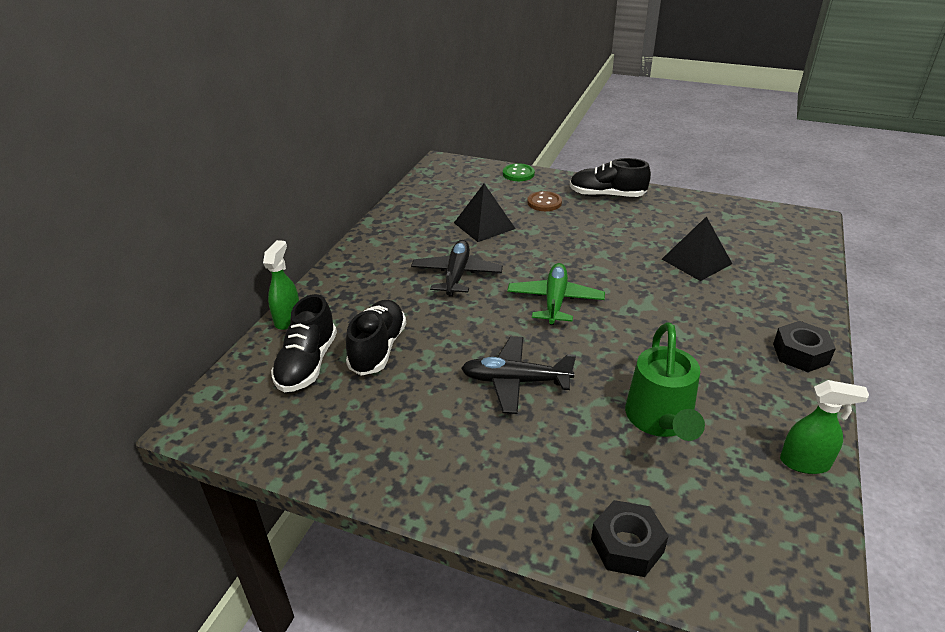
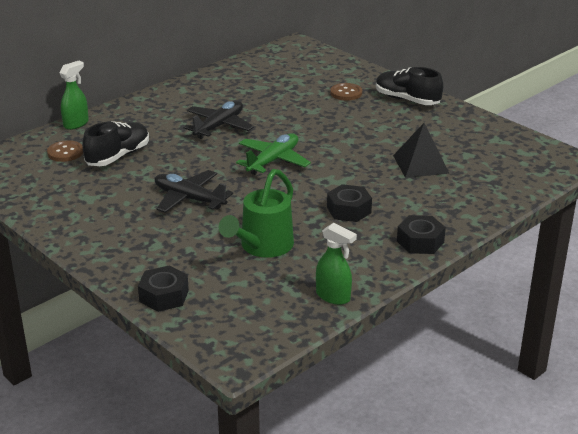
camera: 25 degrees right, 5 degrees down
black shoe [271,294,337,392] -> brown button [47,141,83,162]
black pyramid [454,184,516,242] -> none
green button [503,164,535,181] -> none
none -> black nut [327,184,372,222]

